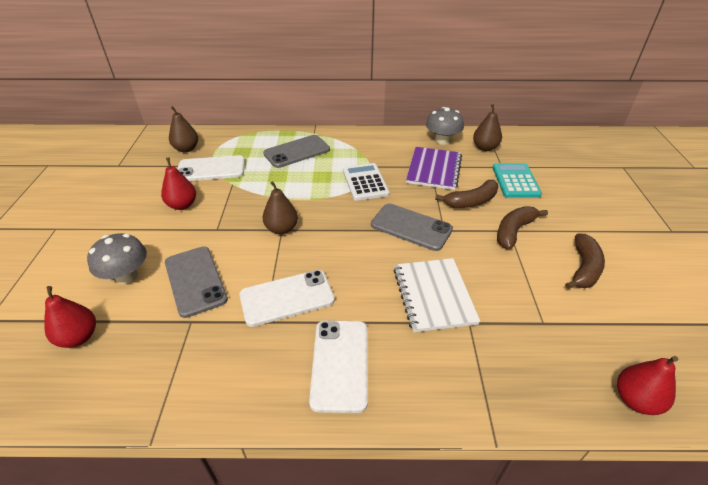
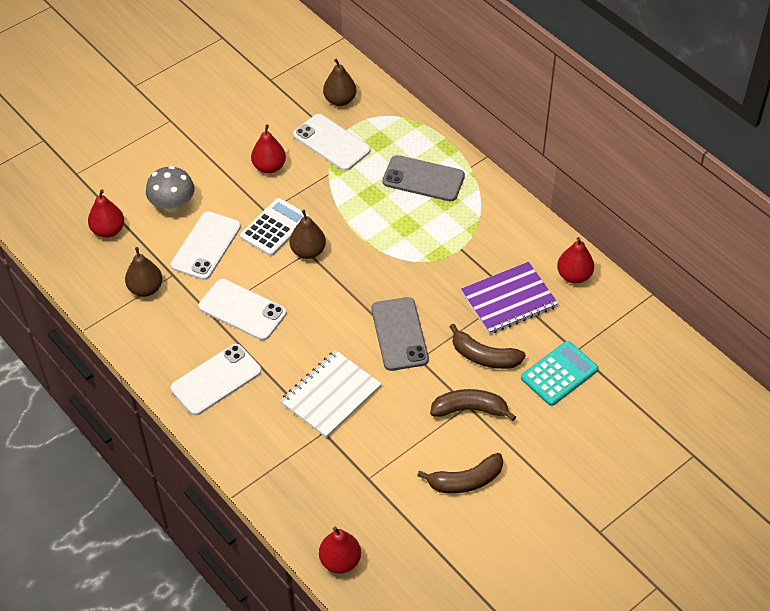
camera: 50 degrees right, 10 degrees up
grey phone [165,247,228,318] -> white phone [171,211,241,280]
white calculator [343,163,390,201] -> white calculator moved to [240,198,309,256]
grey mushroom [426,107,464,145] -> red pear [557,237,594,284]
brown pear [473,104,502,151] -> brown pear moved to [125,247,162,297]

